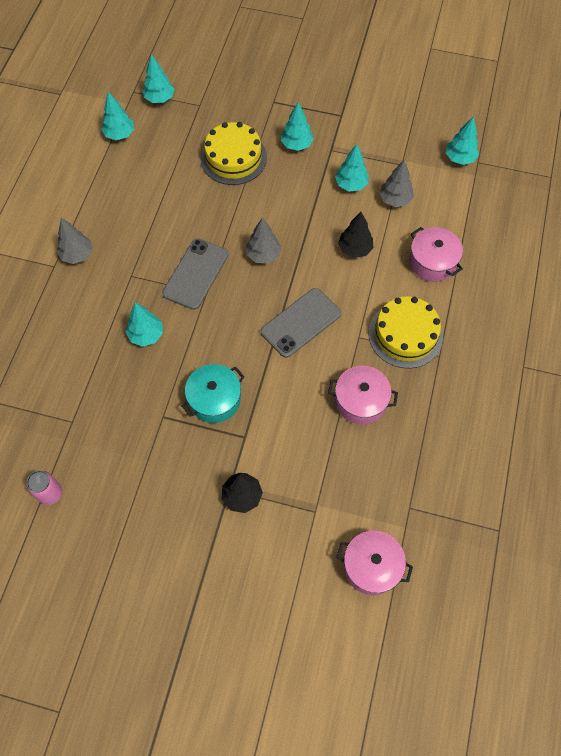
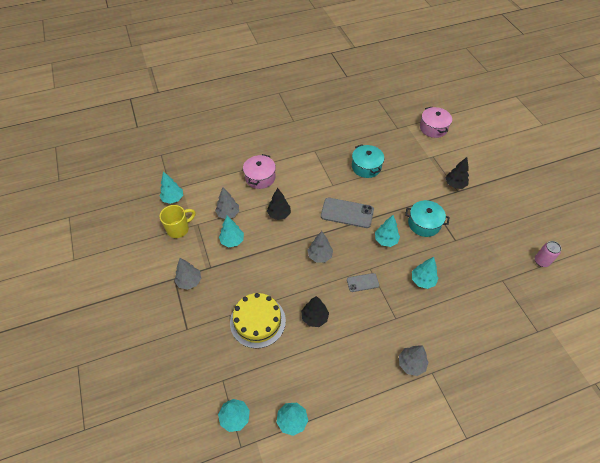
camera: 125 degrees left, 10 degrees down
grey phone [162,238,229,310] -> grey phone [347,273,379,292], size x0.55
turquoise tree [281,102,314,151] -> turquoise tree moved to [375,215,400,247]
pink pot [328,365,398,425] -> turquoise pot [352,144,384,178]
yellow cake [369,296,443,368] -> none
none -> yellow mug [159,205,196,238]
none -> grey tree [175,258,201,290]
none -> black tree [301,296,329,327]

